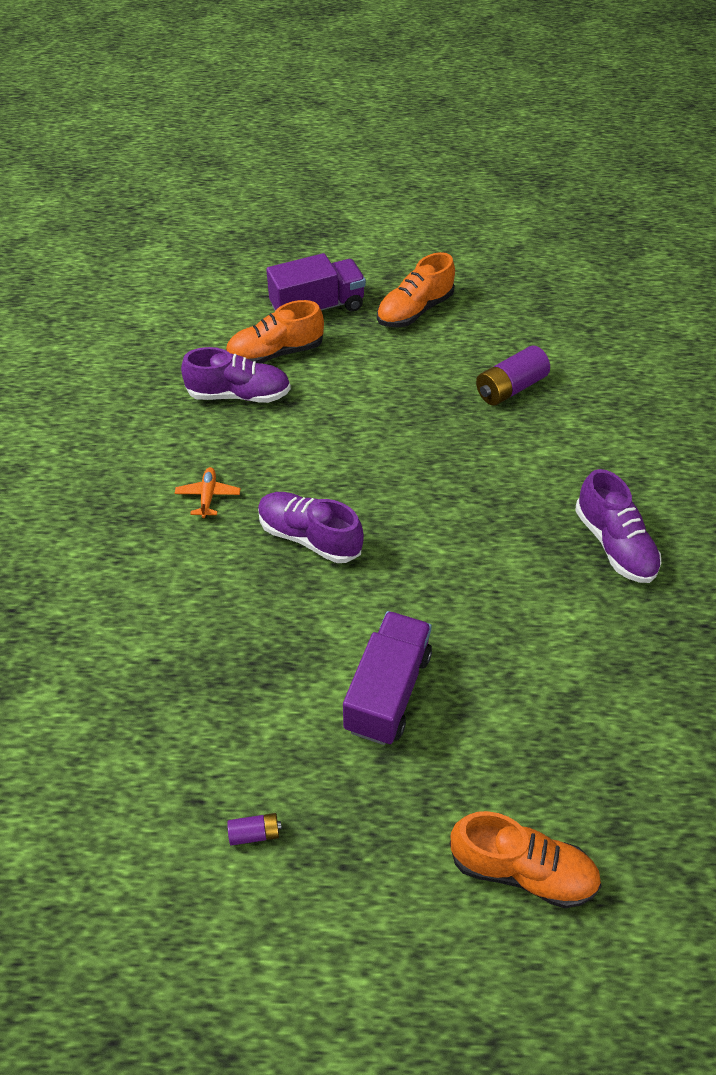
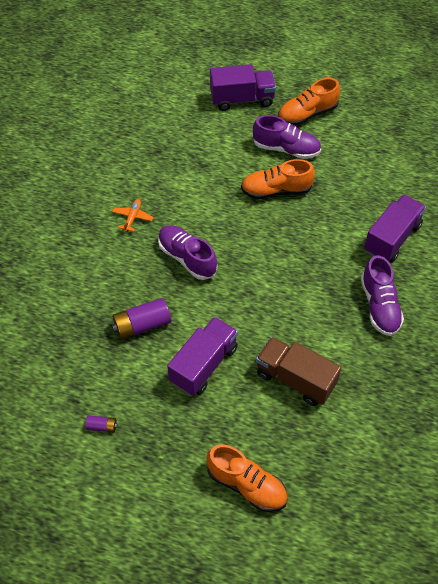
camera: 15 degrees right, 5 degrees up
purple shoe [181,347,291,403] -> purple shoe moved to [253,115,321,159]
orange shoe [226,300,324,363] -> orange shoe moved to [241,159,315,199]
purple battery [476,346,550,406] -> purple battery moved to [112,298,171,340]
none -> brown truck [256,337,341,406]
none -> purple truck [364,194,426,263]

